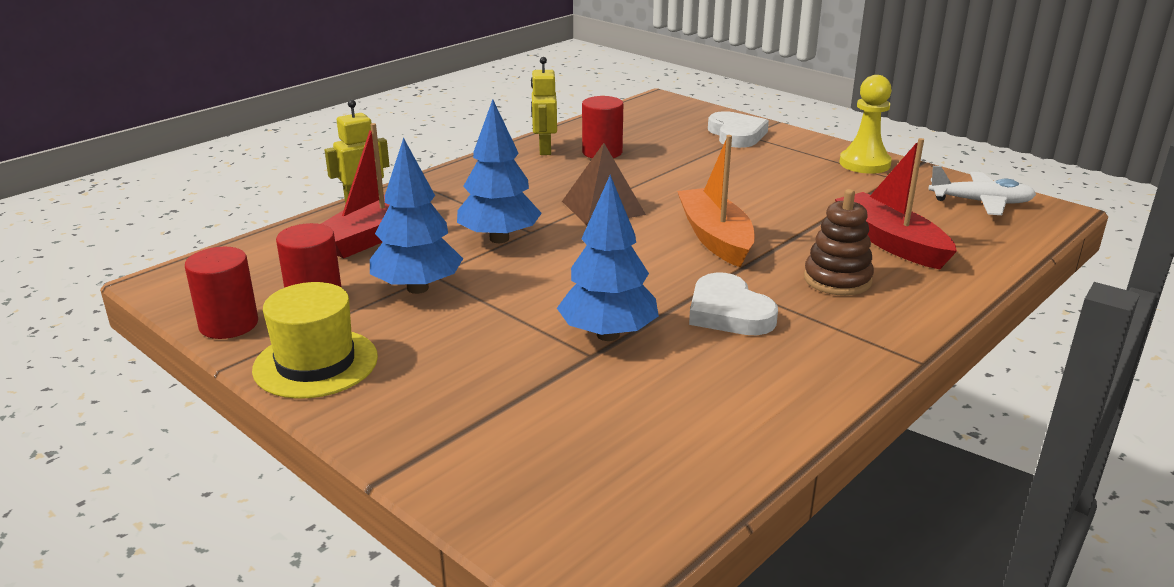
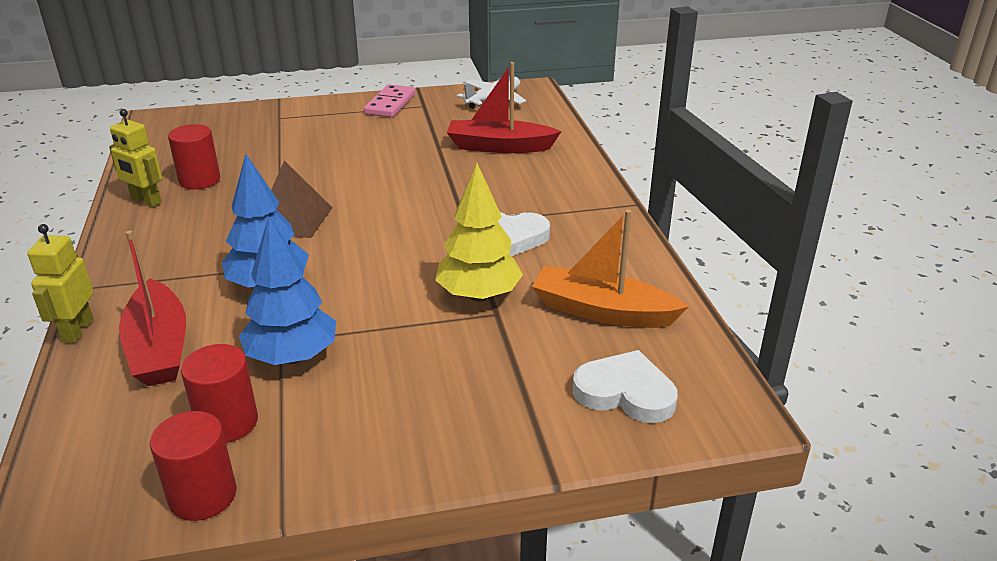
camera: 55 degrees left, 5 degrees up
yellow hat [252,282,378,399] -> none
blue tree [557,175,659,341] -> yellow tree [435,163,523,301]
orange boat [677,135,755,267] -> orange boat moved to [532,210,688,328]
white heart [708,111,769,148] -> white heart moved to [572,350,678,423]
brown stacking toy [804,189,874,296] -> none
yellow pawn [840,75,892,174] -> pink domino [364,84,416,117]

